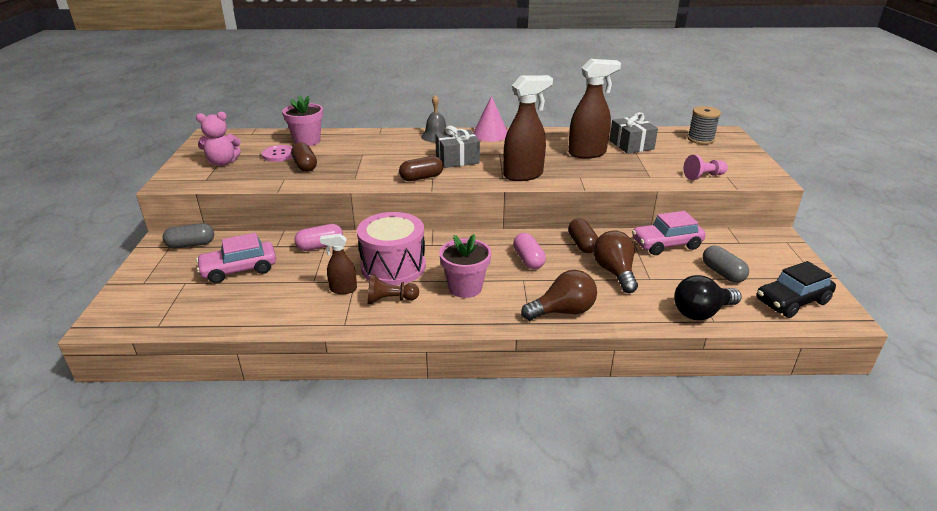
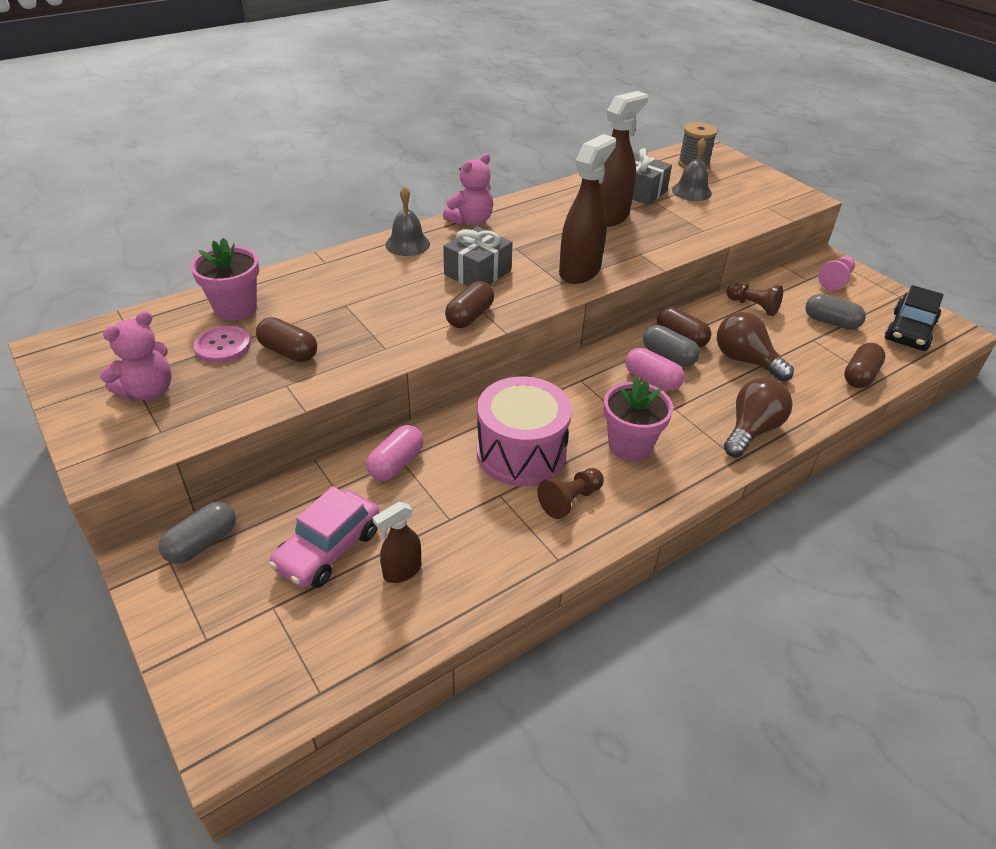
camera: 35 degrees left, 10 degrees up
brown spray bottle [320,234,357,294] -> brown spray bottle moved to [373,502,421,583]
pink cone [473,96,507,142] -> pink teddy bear [443,153,493,226]
pink car [632,211,706,255] -> brown pawn [727,283,783,316]
black light bulb [674,275,742,320] -> brown capsule [844,343,886,388]
pink pawn [683,155,728,180] -> pink pawn moved to [818,257,855,291]
none -> grey capsule [643,325,700,367]
none -> grey bell [672,138,712,201]

